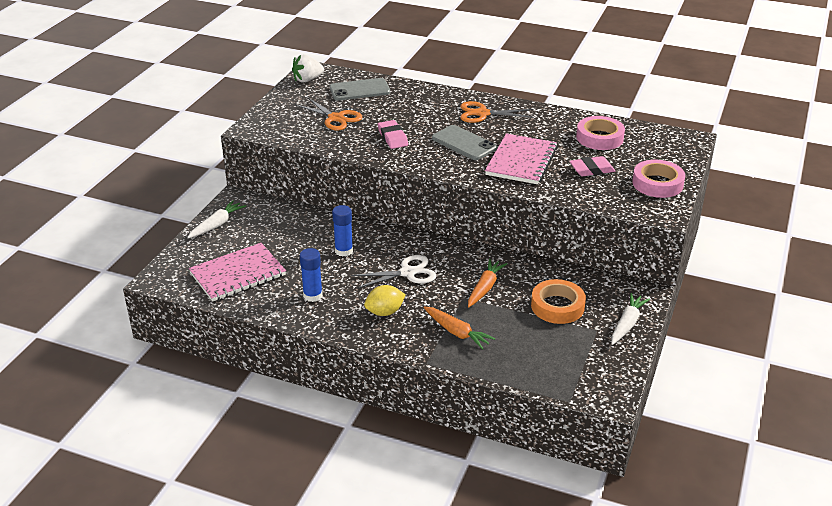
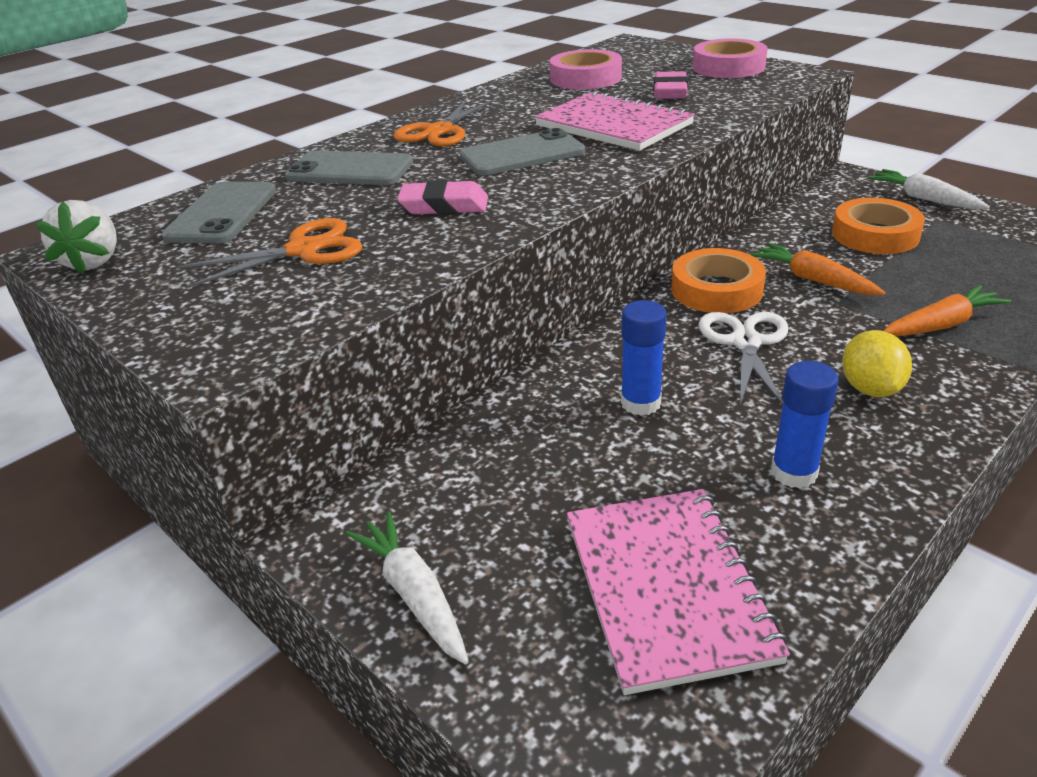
camera: 65 degrees left, 0 degrees up
none -> grey phone [285,150,413,185]
none -> orange tape [671,248,766,313]

